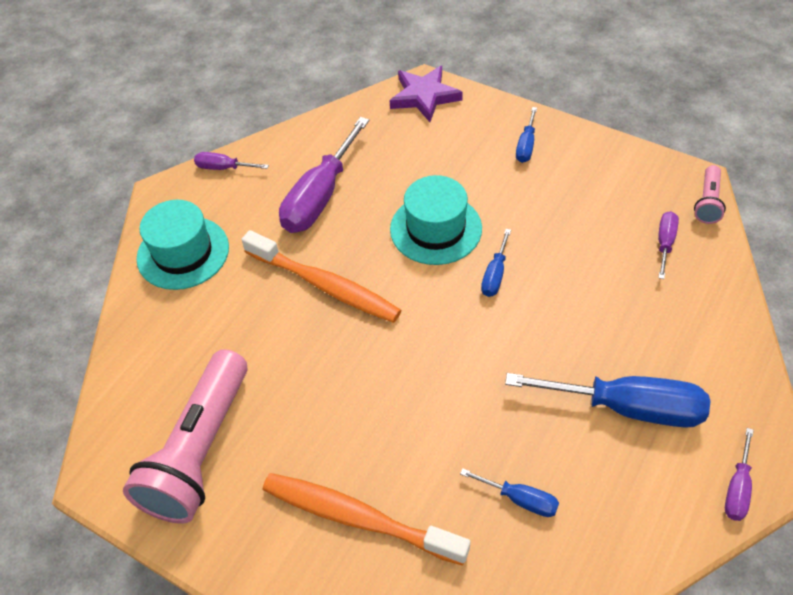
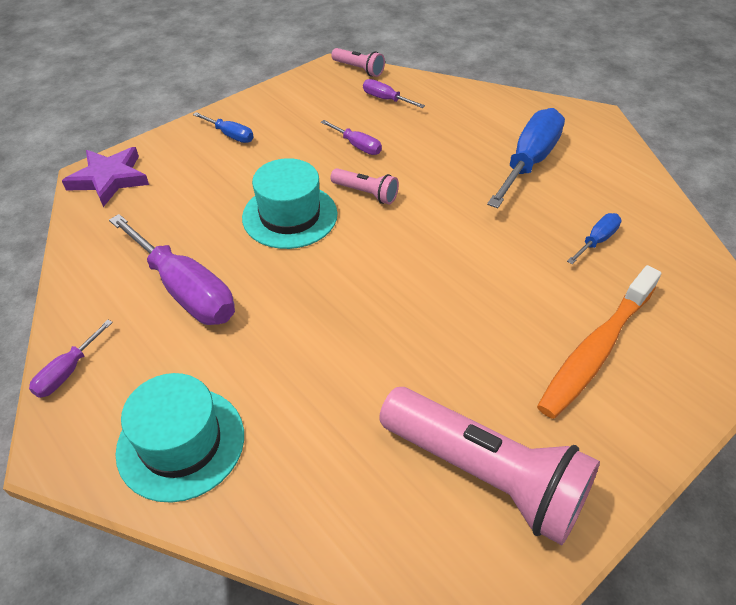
camera: 75 degrees left, 5 degrees down
orange toothbrush [242,230,402,323] -> none
blue screwdriver [481,229,511,297] -> pink flashlight [331,168,399,204]
purple screwdriver [725,428,754,521] -> purple screwdriver moved to [321,120,382,155]

